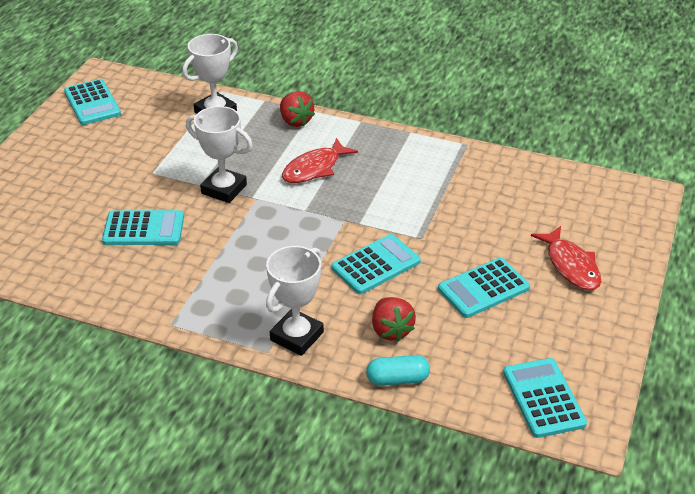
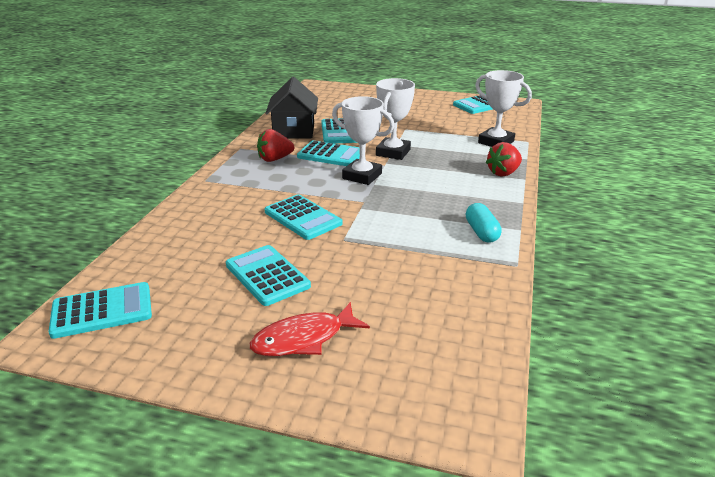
camera: 85 degrees right, 10 degrees down
white trophy [266,246,324,356] -> white trophy moved to [332,96,394,185]
red fish [282,138,358,183] -> none
turquoise capsule [366,355,430,386] -> turquoise capsule moved to [466,203,502,243]
red strawberry [372,297,416,342] -> red strawberry moved to [257,129,294,162]
none -> black house [265,77,318,139]
none -> turquoise calculator [297,141,360,166]

